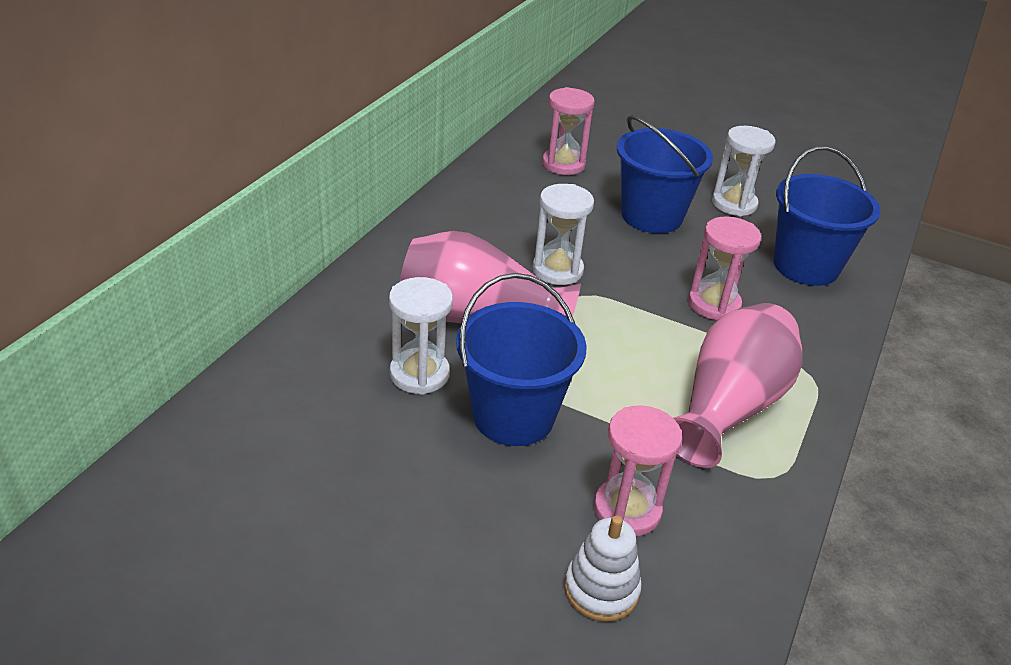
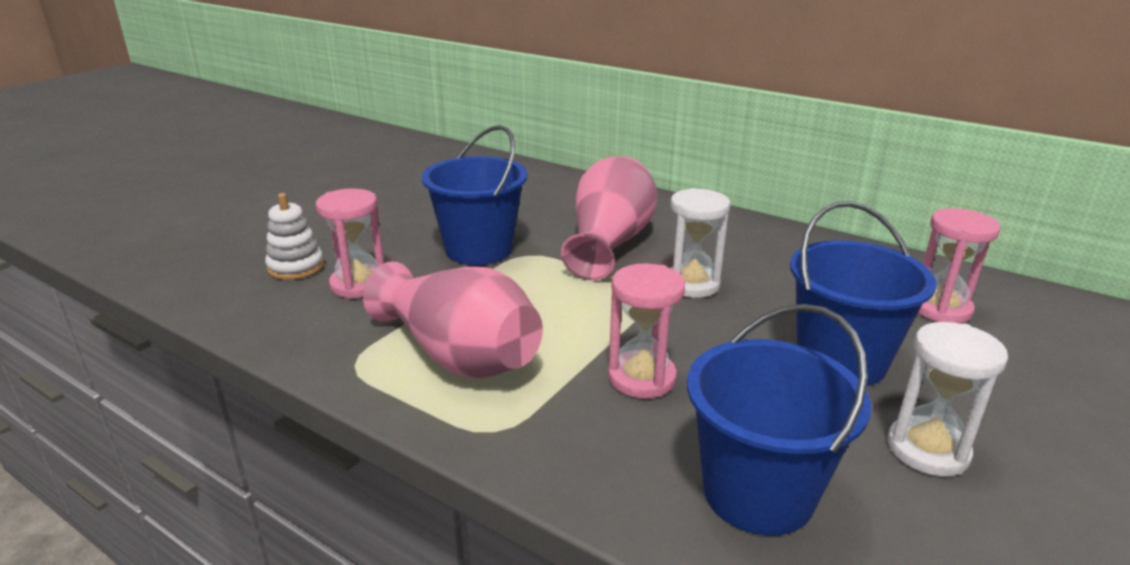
camera: 100 degrees right, 10 degrees down
white hourglass [389,277,453,395] -> none

